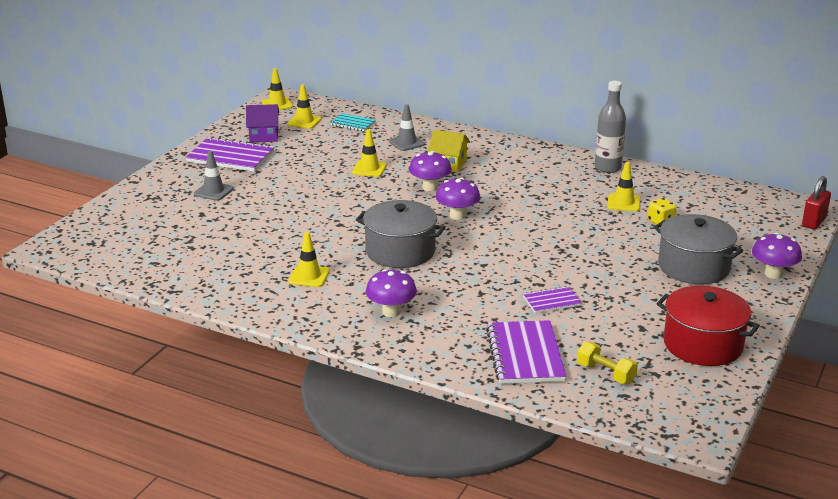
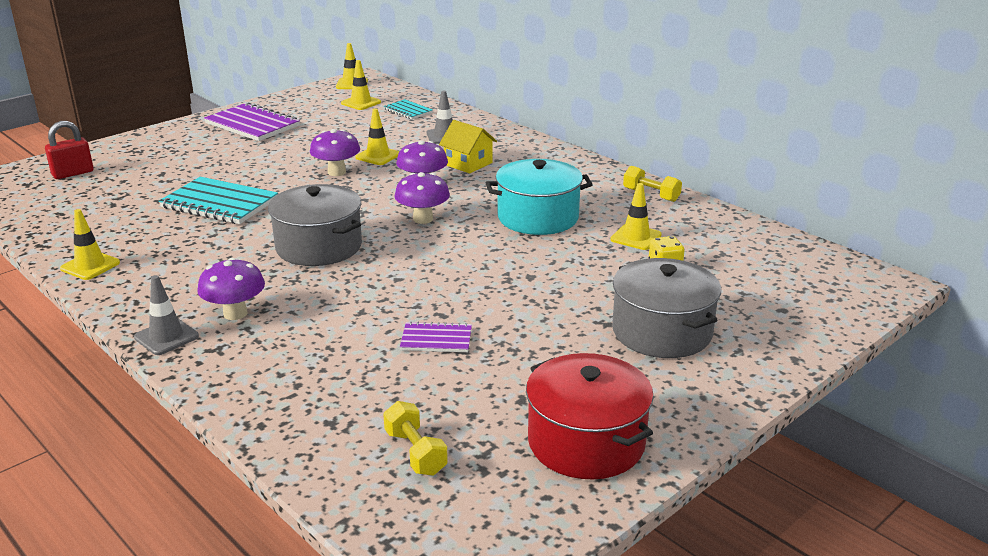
camera: 20 degrees right, 0 degrees up
grey traffic cone [194,151,234,201] -> grey traffic cone moved to [134,275,199,355]
purple house [246,104,279,143] -> none
yellow traffic cone [288,232,330,287] -> yellow traffic cone moved to [60,209,120,280]
purple notebook [486,320,566,384] -> none
grey bottle [595,81,626,173] -> yellow dumbbell [623,166,682,202]
purple mushroom [752,233,802,279] -> purple mushroom moved to [310,129,360,176]
red padlock [802,176,831,229] -> red padlock moved to [45,121,94,179]
none -> turquoise notebook [159,177,278,224]
none -> turquoise pot [486,159,593,235]

